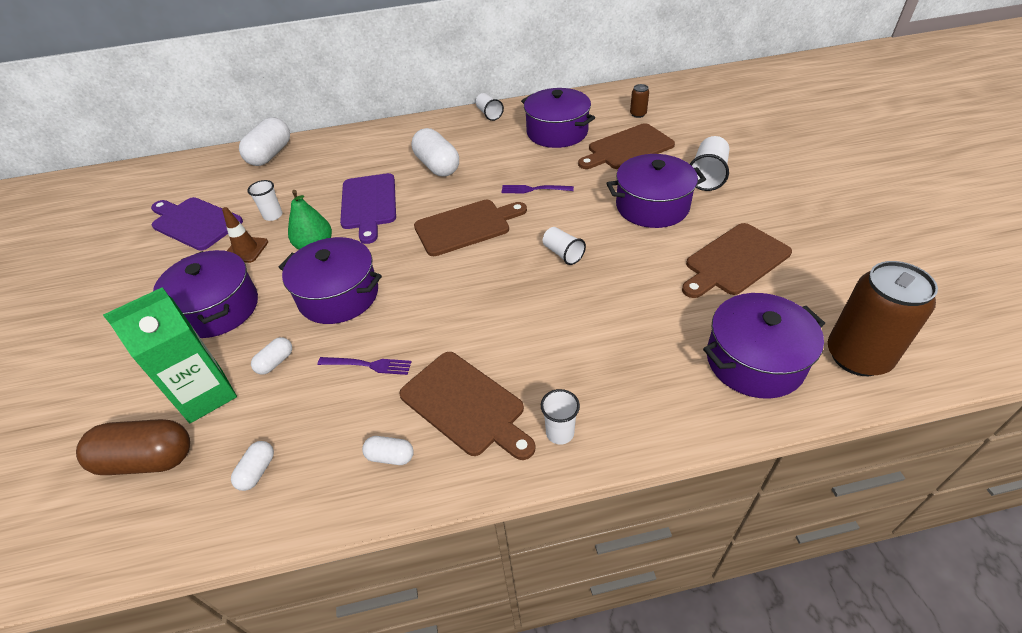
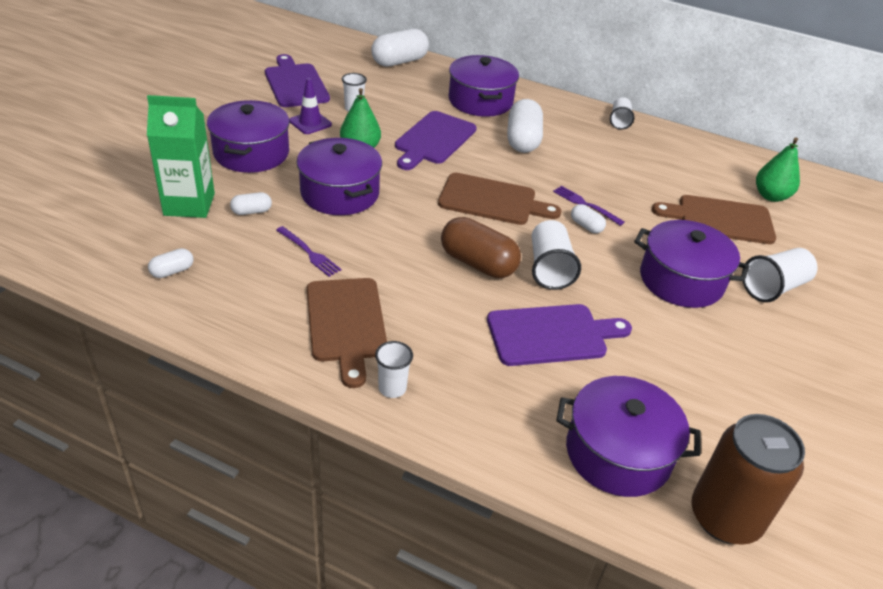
camera: 30 degrees right, 5 degrees down
brown capsule [76,419,190,475] -> brown capsule moved to [441,217,521,278]
brown traffic cone [222,207,268,263] -> purple traffic cone [289,78,332,134]
white capsule [362,436,414,465] -> white capsule moved to [571,204,606,233]
purple pot [521,88,595,148] -> purple pot moved to [449,55,519,117]
white cup [543,227,586,265] -> white cup [532,220,581,290], size x1.54
brown can [630,84,649,118] -> green pear [756,137,800,202]
brown cutting board [682,223,792,298] -> none
none -> purple cutting board [487,304,632,366]

